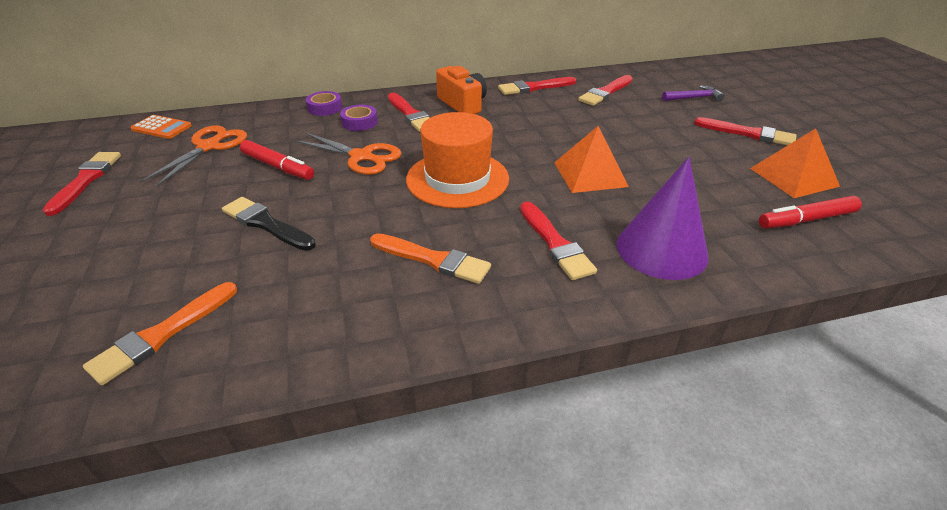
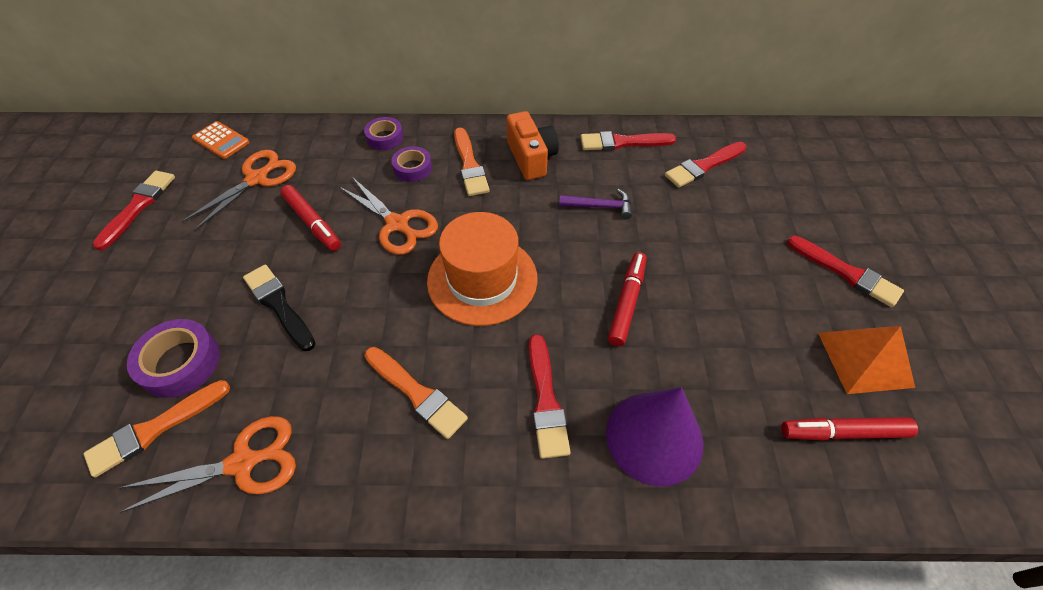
camera: 15 degrees right, 15 degrees up
red brush [388,92,430,132] -> orange brush [454,128,490,196]
orange pyramid [554,126,629,193] -> red marker [608,252,647,346]
purple hammer [662,85,724,102] -> purple hammer moved to [559,189,632,219]
none -> orange scissors [119,416,296,513]
none -> purple tape [127,319,220,398]

